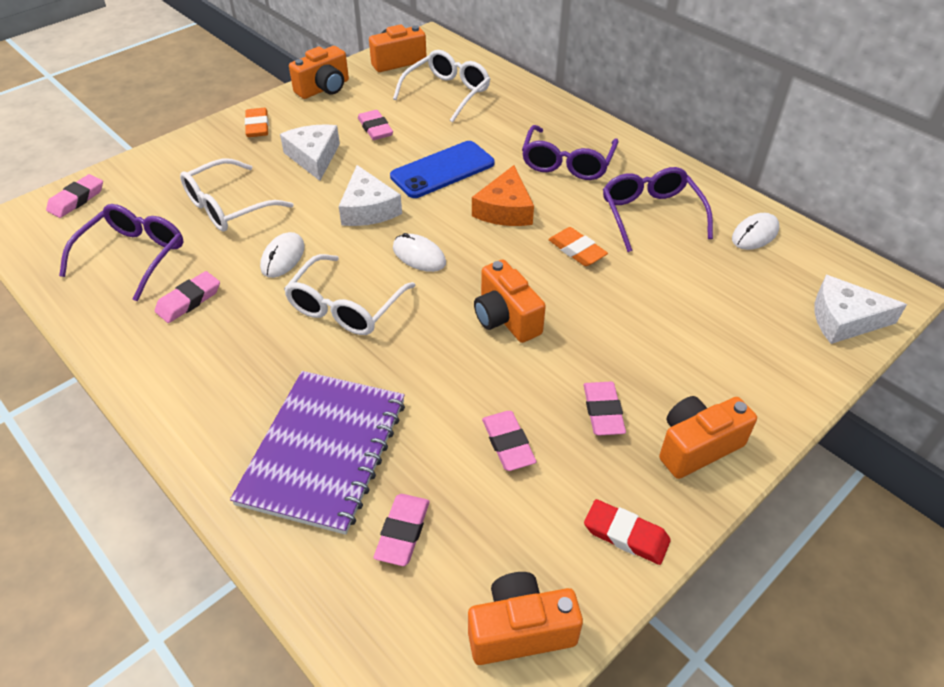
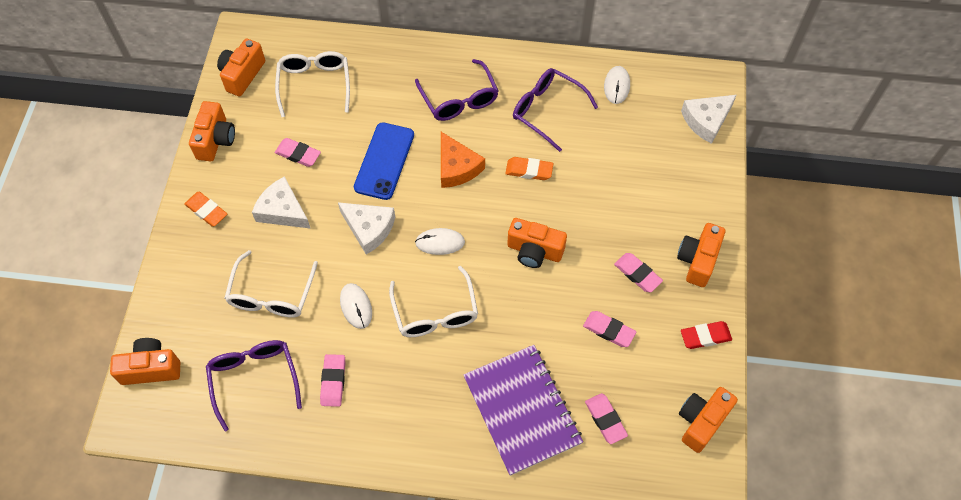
camera: 40 degrees left, 15 degrees up
pink eraser [46,174,103,218] -> orange camera [110,338,180,385]

